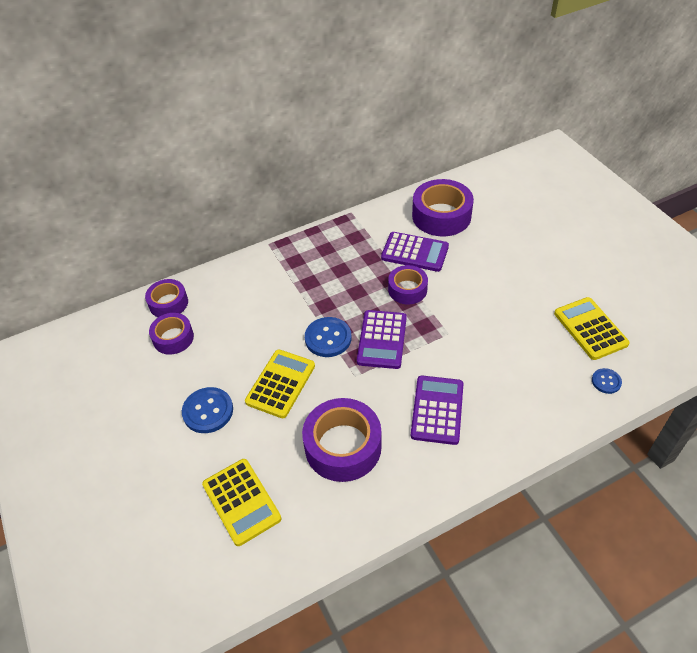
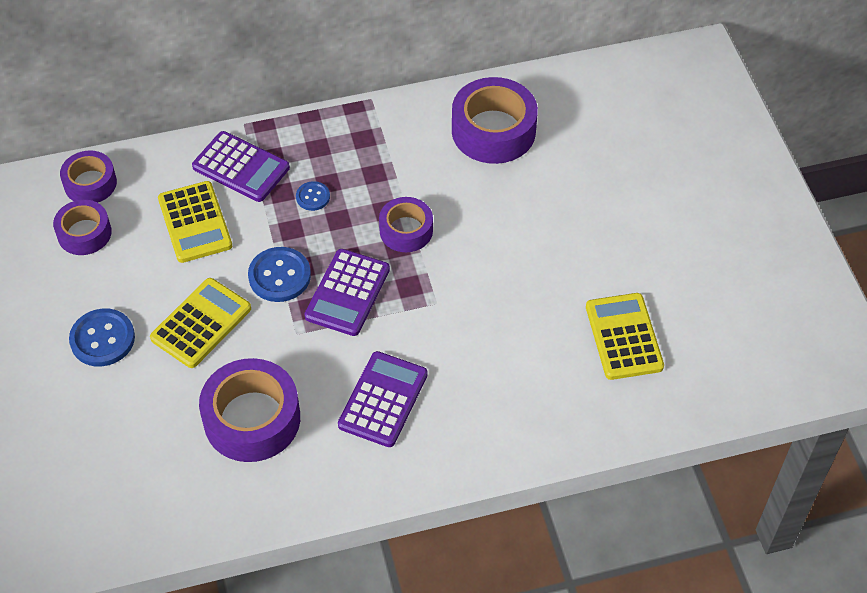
camera: 10 degrees right, 5 degrees up
yellow calculator [202,459,281,546] -> yellow calculator moved to [158,181,232,263]
purple calculator [381,232,449,272] -> purple calculator moved to [192,131,290,202]
blue button [592,368,622,394] -> blue button moved to [296,181,330,211]

